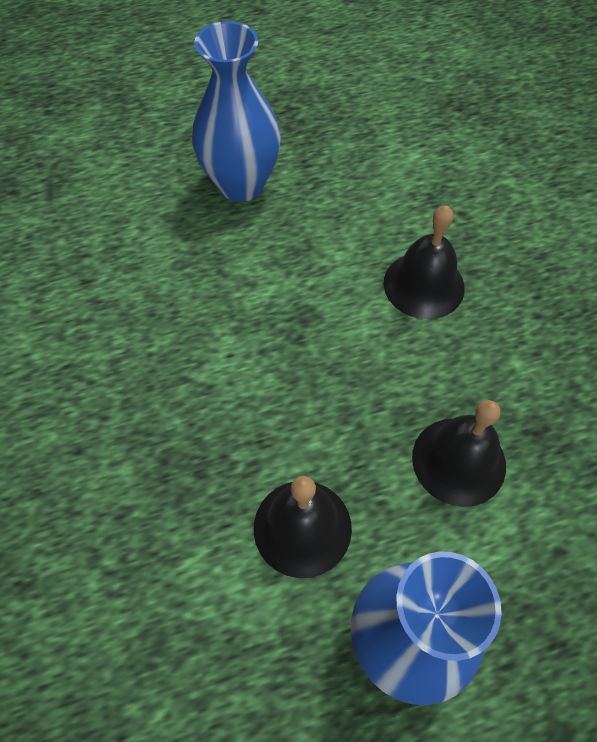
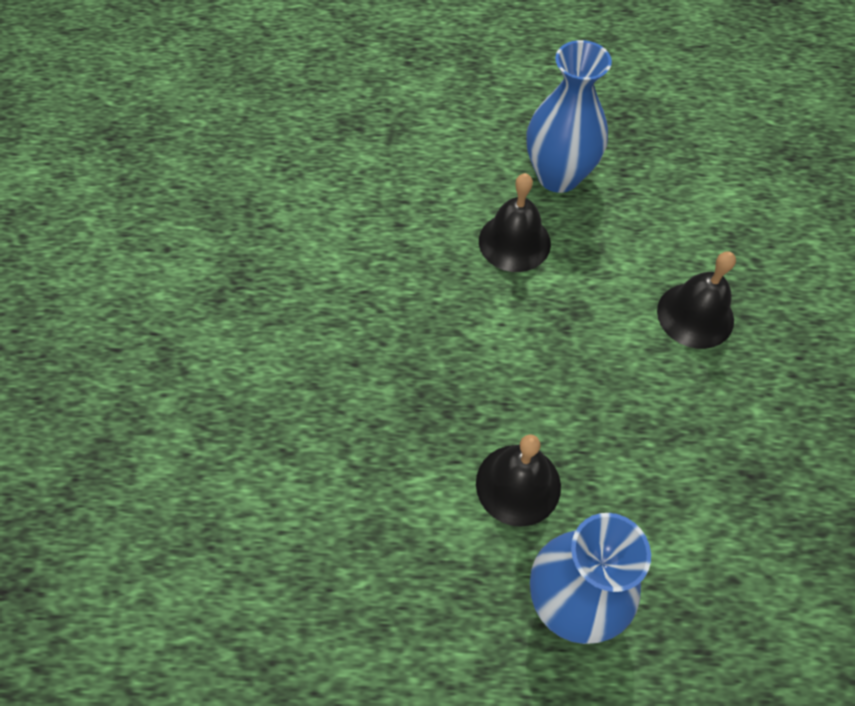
camera: 20 degrees right, 0 degrees up
black bell [412,400,506,507] -> black bell moved to [479,173,551,272]

